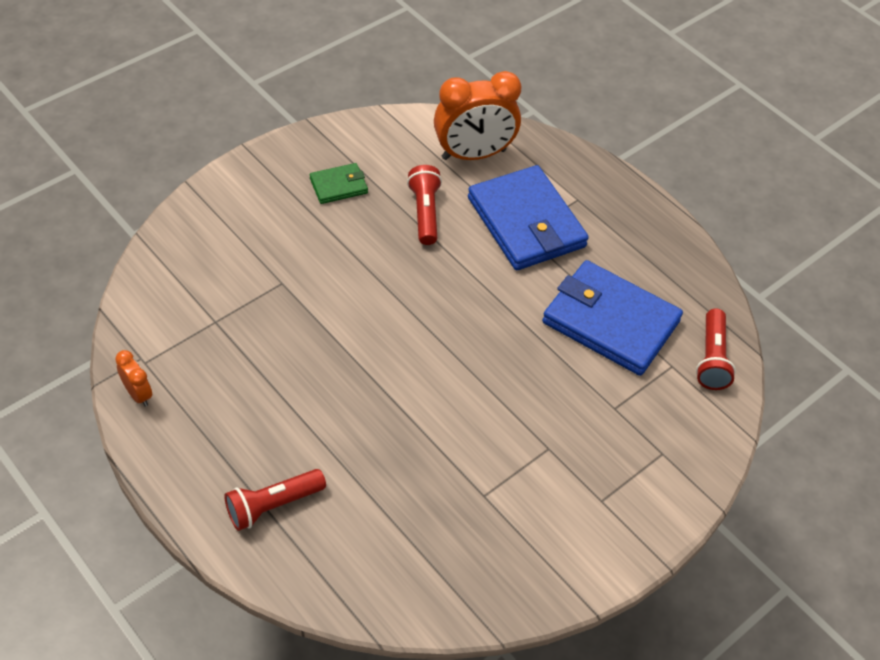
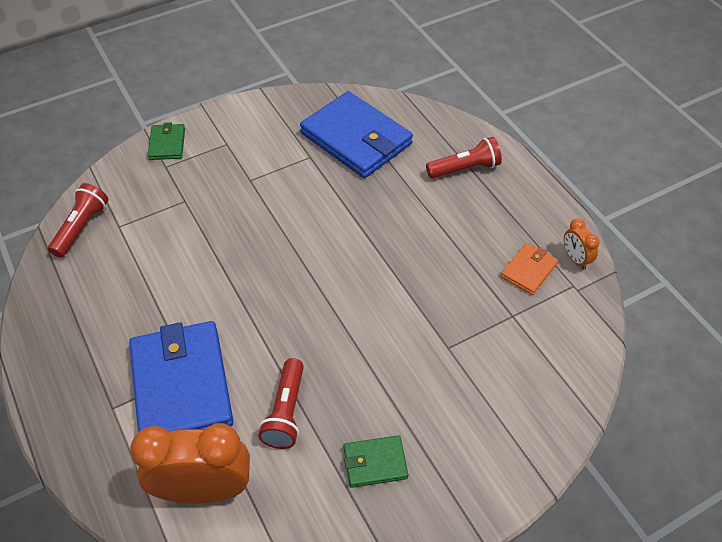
camera: 165 degrees left, 0 degrees up
blue wallet [542,260,683,376] -> blue wallet moved to [300,91,413,178]
none -> green wallet [147,122,185,160]
none -> orange wallet [501,243,558,295]

